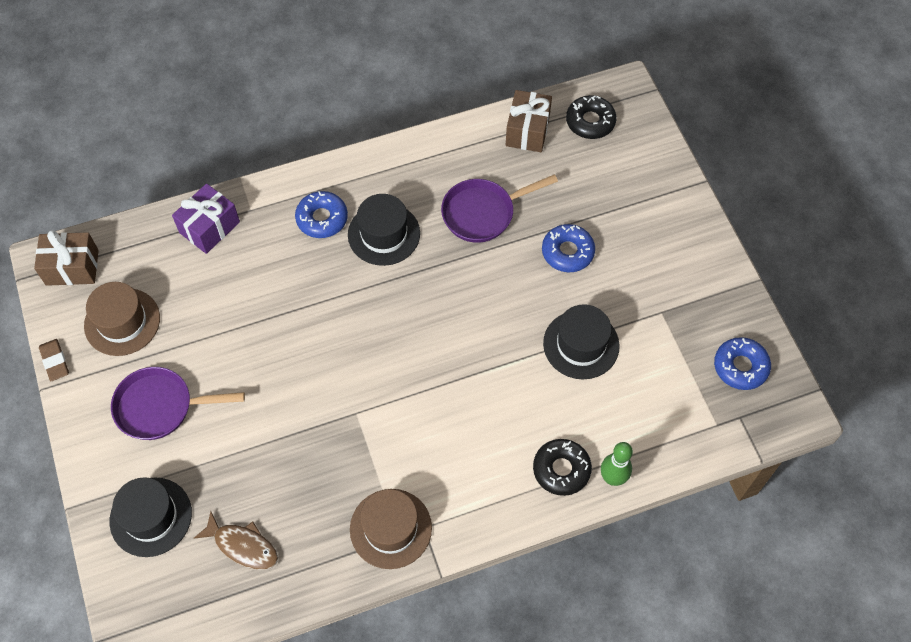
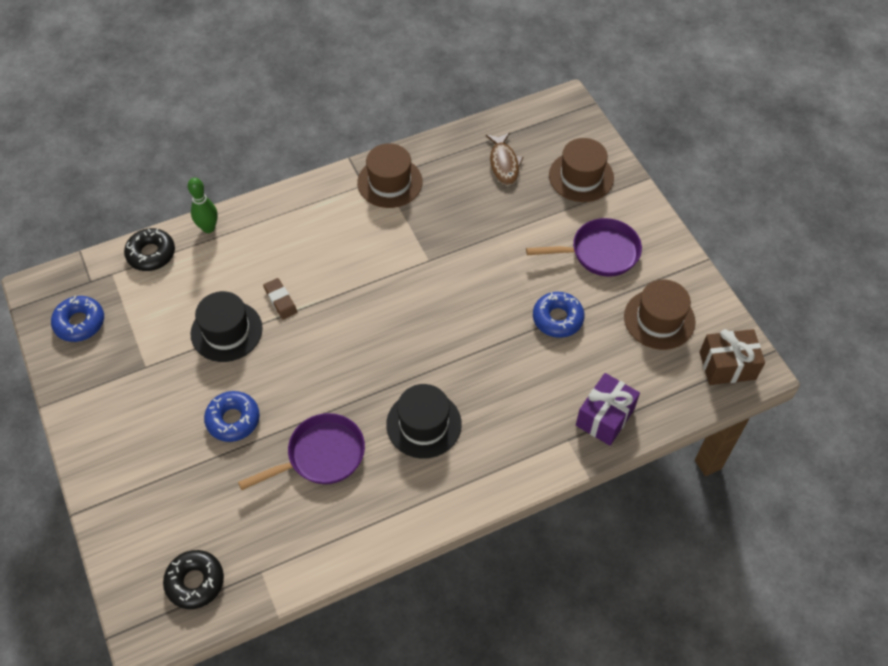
camera: 175 degrees right, 5 degrees down
brown eraser [39,339,69,381] -> brown eraser moved to [263,278,297,319]
black hat [110,477,192,557] -> brown hat [549,138,614,202]
brown fish [194,511,278,570] -> brown fish turned 120 degrees counterclockwise [486,132,523,185]
blue donut [295,191,348,238] -> blue donut moved to [533,292,585,338]
brown gift [506,90,552,152] -> none
black donut [533,439,592,496] -> black donut moved to [124,228,175,271]

